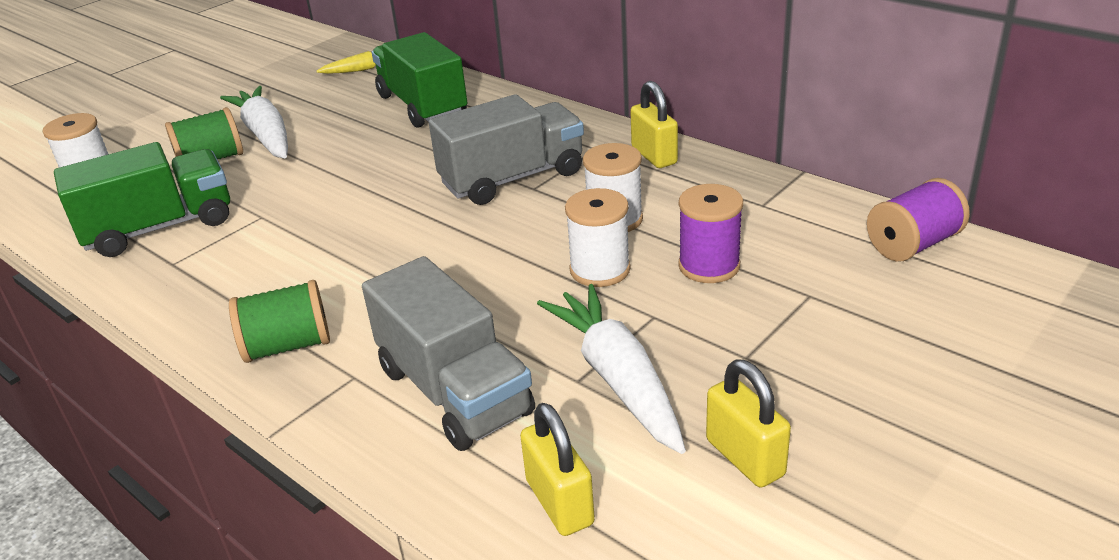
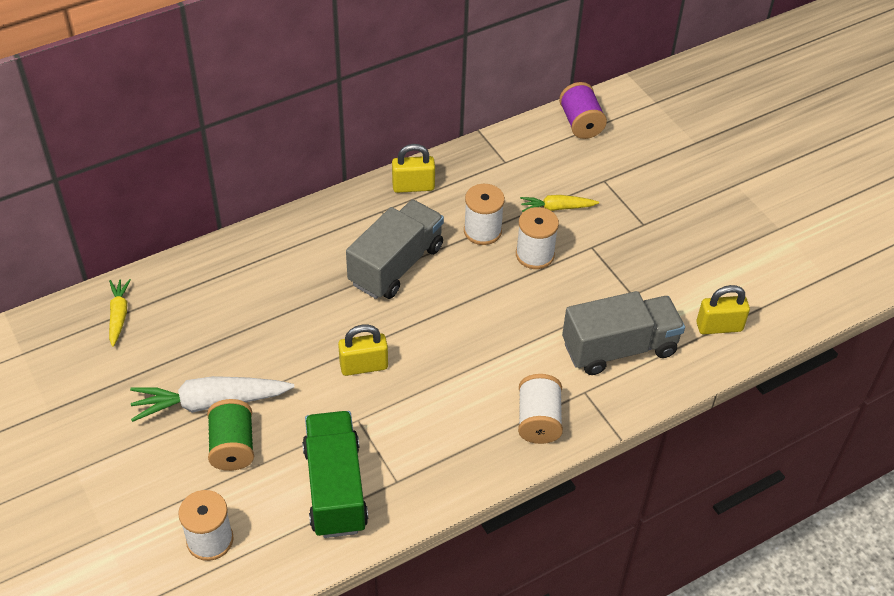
camera: 75 degrees left, 15 degrees up
green spool [229,280,330,363] -> white spool [518,374,563,444]
green truck [372,32,467,128] -> none
grey truck [429,94,584,205] -> grey truck turned 45 degrees clockwise [346,200,444,299]
white carrot [537,284,686,454] -> none
purple spool [678,184,743,283] -> yellow carrot [520,195,599,212]
yellow padlock [706,359,791,488] -> yellow padlock moved to [338,324,388,376]

